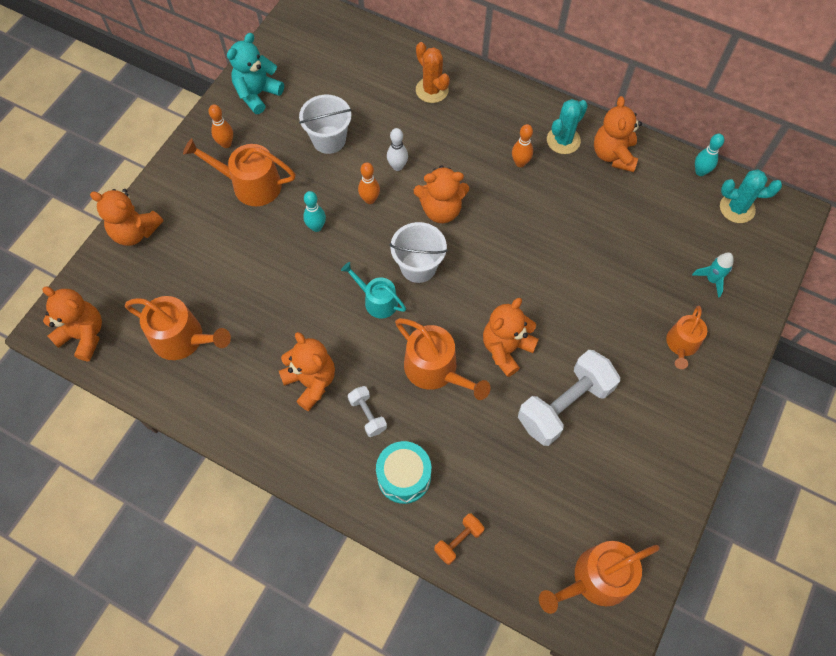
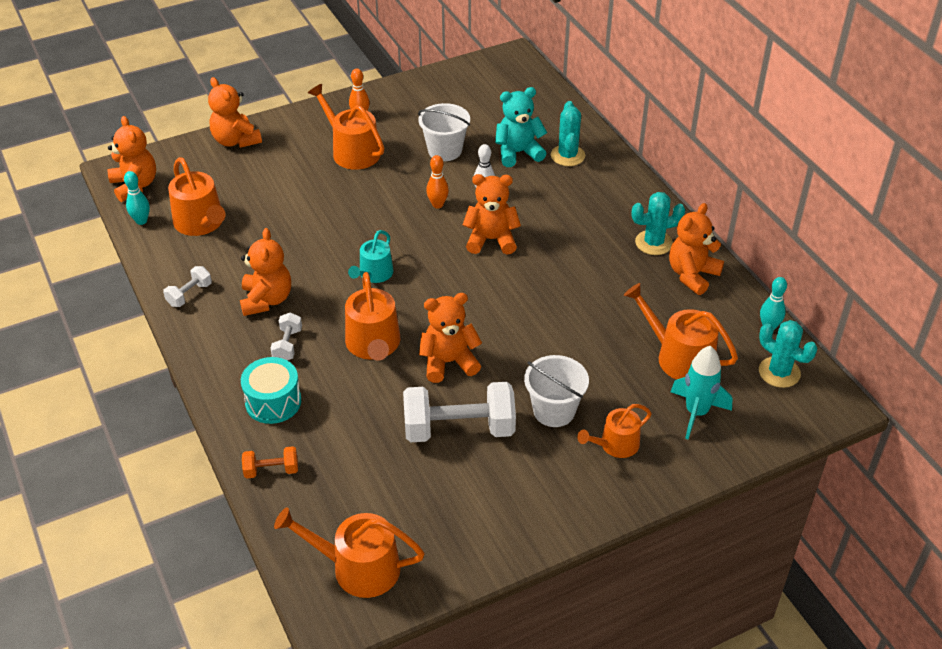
camera: 35 degrees right, 20 degrees down
turquoise teddy bear [227,33,284,114] -> turquoise teddy bear moved to [495,87,547,167]
turquoise bowling pin [303,191,326,232] -> turquoise bowling pin moved to [124,171,150,225]
turquoise watering can [341,262,406,318] -> turquoise watering can turned 135 degrees counterclockwise [348,230,394,283]
white bucket [390,222,448,283] -> white bucket moved to [524,355,589,427]
orange teddy bear [414,165,469,223] -> orange teddy bear turned 150 degrees clockwise [463,174,521,254]
orange cactus [416,42,450,103] -> turquoise cactus [551,101,585,166]
orange bowling pin [512,124,533,167] -> none
turquoise rocket [692,252,733,298] -> turquoise rocket [671,346,732,439], size x1.56
none -> white dumbbell [163,266,212,307]
none -> orange watering can [624,283,738,380]

